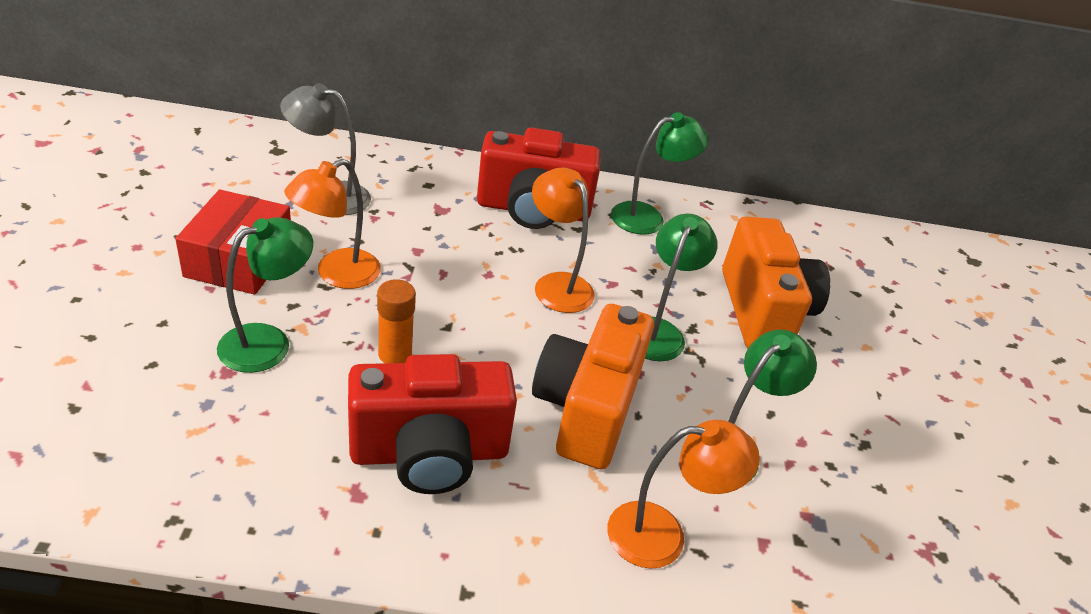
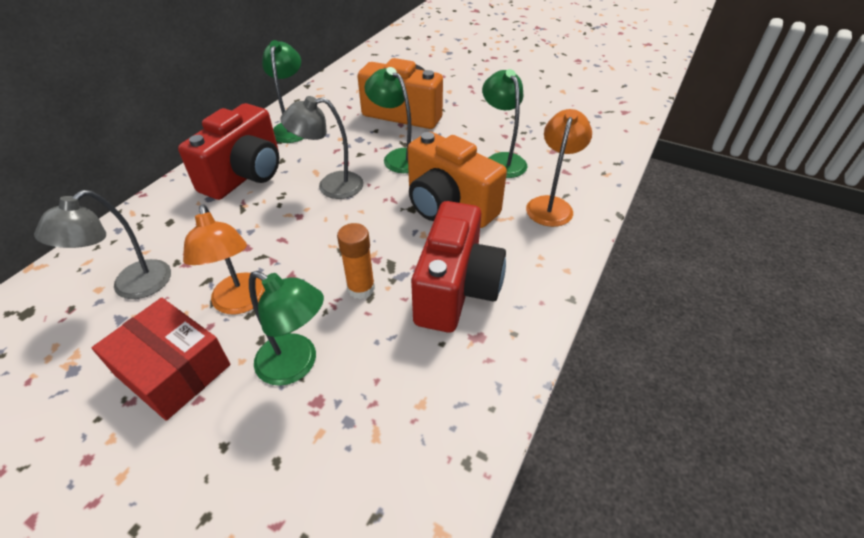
camera: 60 degrees left, 5 degrees up
green lamp [217,217,313,373] -> green lamp turned 135 degrees clockwise [249,271,324,386]
orange lamp [532,167,595,313] -> grey lamp [280,96,364,199]

